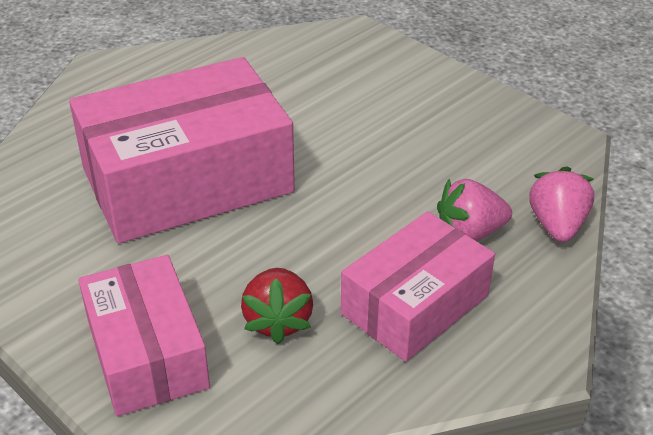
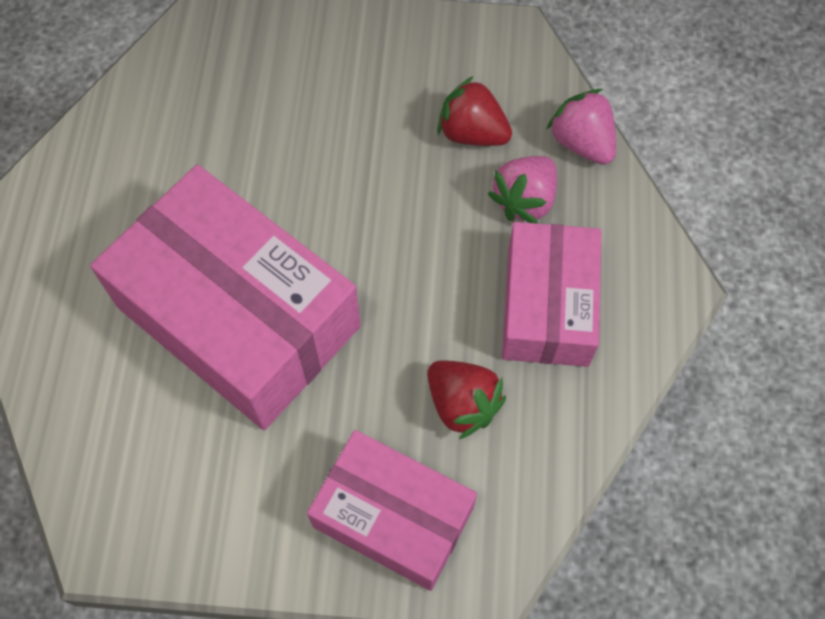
camera: 40 degrees left, 25 degrees up
pink box [69,57,295,243] -> pink box turned 75 degrees counterclockwise [90,165,361,430]
none -> red strawberry [437,76,512,146]

